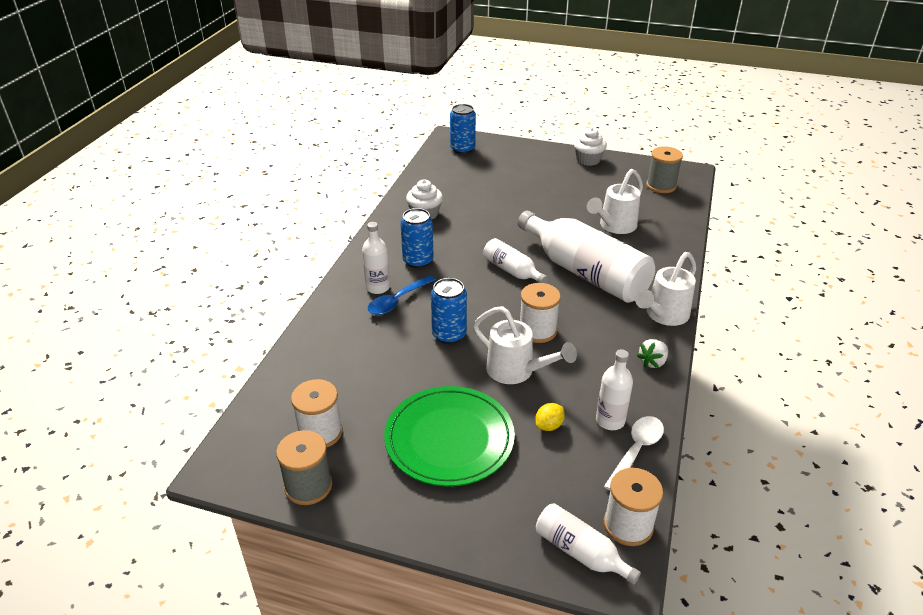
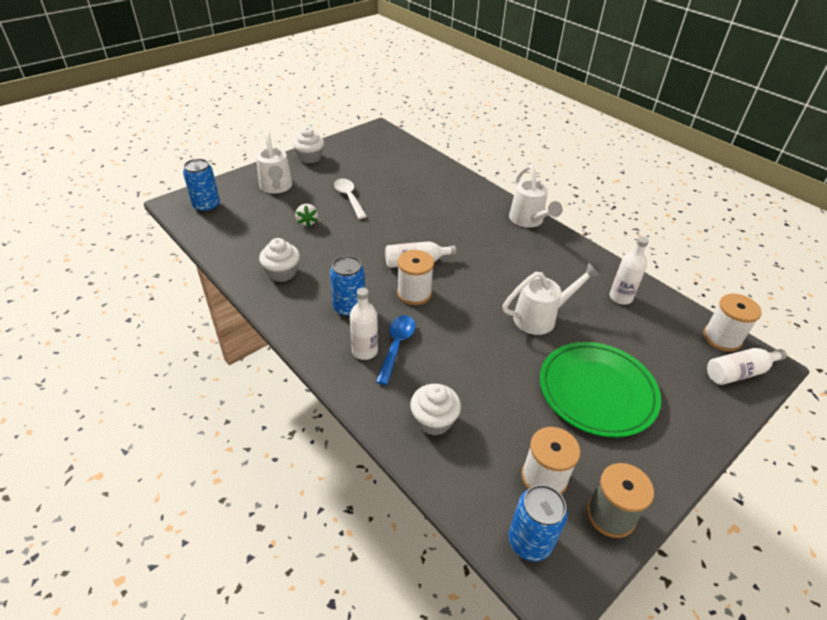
camera: 60 degrees left, 5 degrees up
blue spoon [368,275,436,315] -> blue spoon turned 150 degrees counterclockwise [376,315,416,385]
blue can [431,278,467,344] -> blue can moved to [508,485,568,561]
white bottle [518,211,655,303] -> none
white spool [520,283,561,343] -> white spool moved to [397,250,434,305]
yellow lemon [535,403,565,431] -> none
white watering can [587,169,643,234] -> white watering can moved to [256,133,292,194]
white spoon [604,416,664,491] -> white spoon moved to [334,178,367,219]
white strawberry [637,339,668,368] -> white strawberry moved to [295,204,318,227]
grey spool [646,146,683,193] -> none
none -> white cupcake [410,384,461,436]

